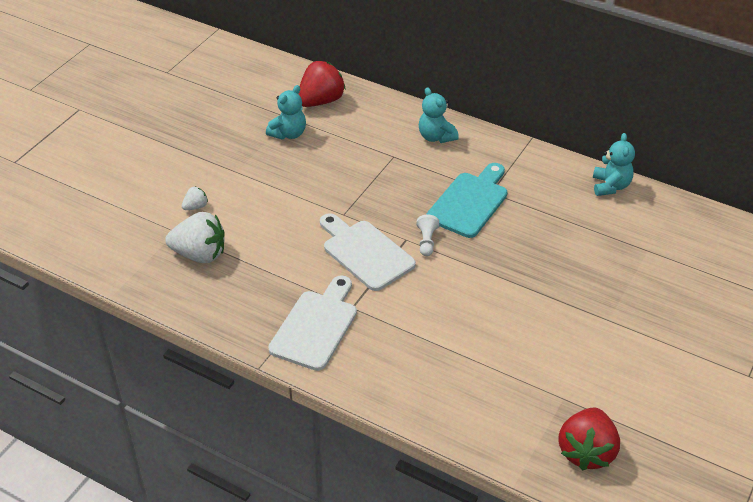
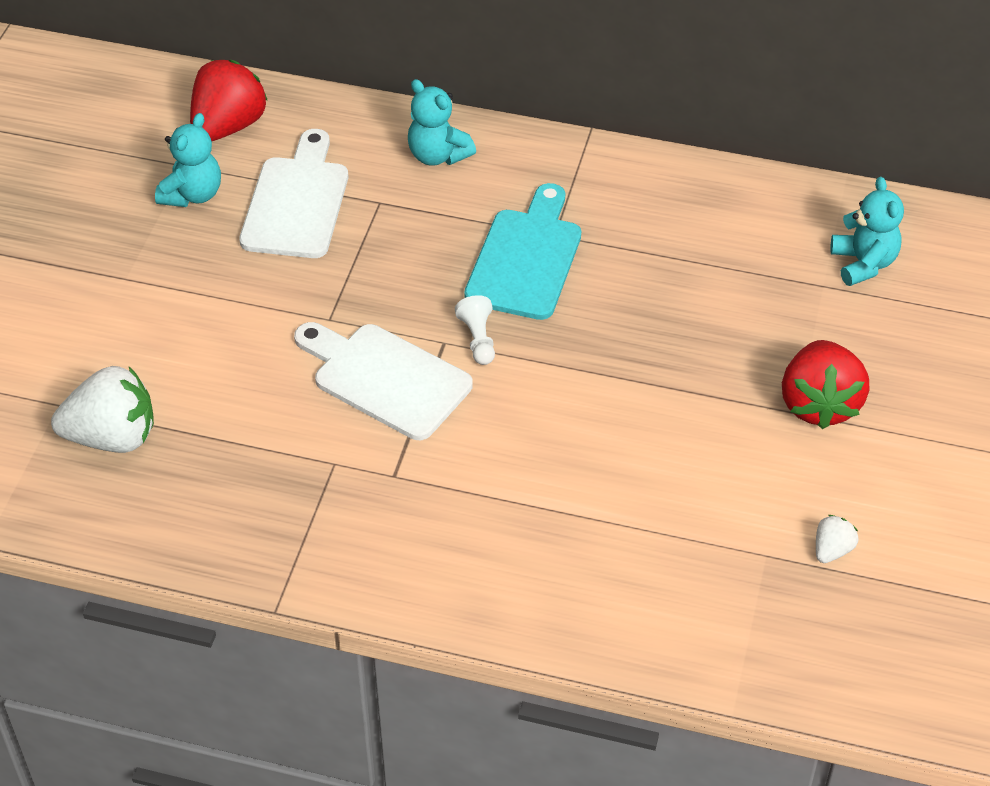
camera: 15 degrees left, 5 degrees up
white strawberry [182,187,208,210] -> white strawberry moved to [816,515,858,563]
white cutting board [268,275,357,371] -> white cutting board moved to [239,129,348,258]
red strawberry [559,408,620,471] -> red strawberry moved to [782,340,870,429]
turquoise teddy bear [593,133,635,196] -> turquoise teddy bear moved to [830,177,904,286]

